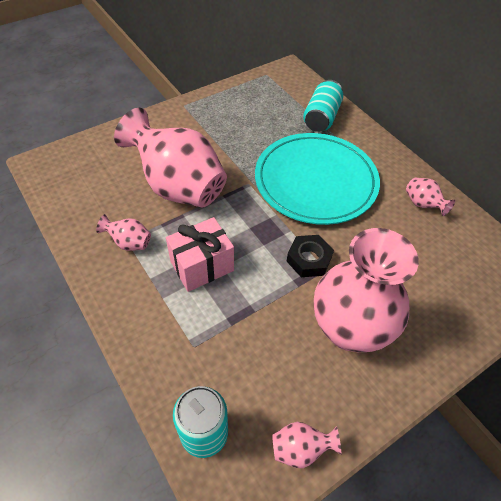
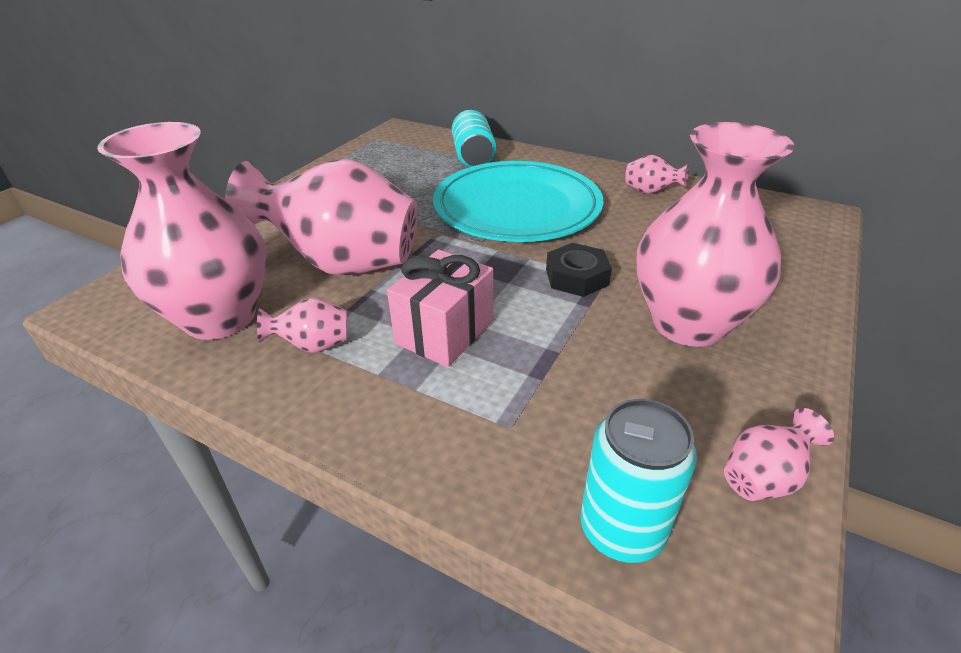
camera: 25 degrees left, 15 degrees down
none -> pink vase [97,122,267,340]

